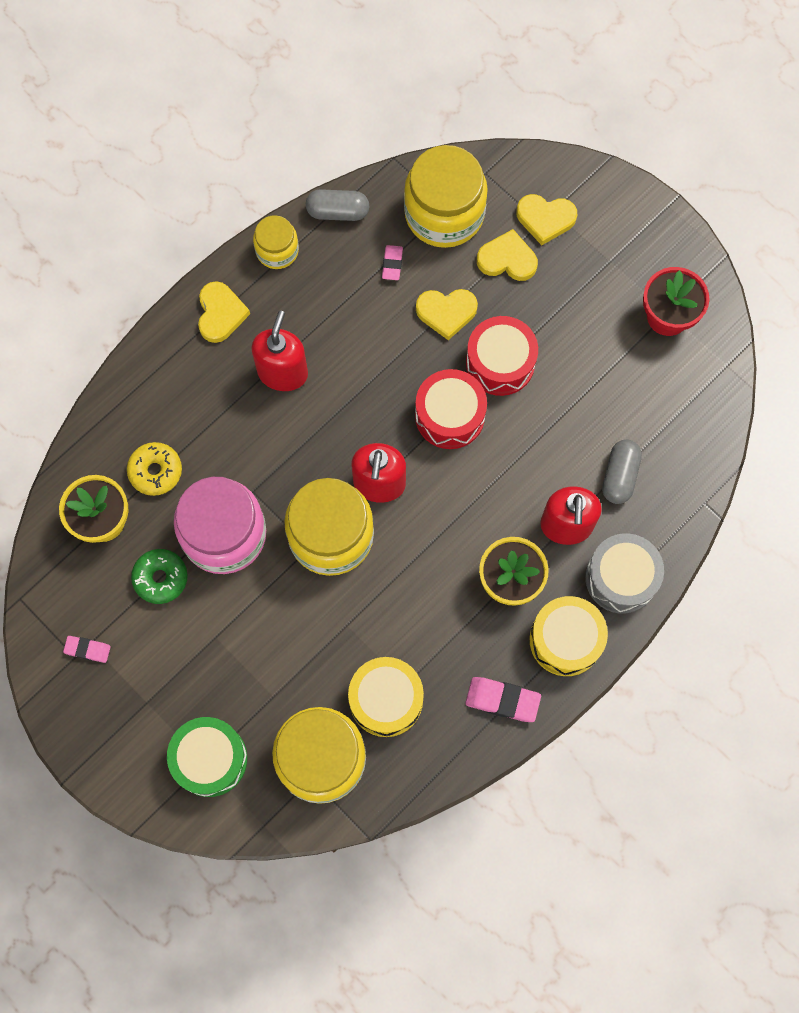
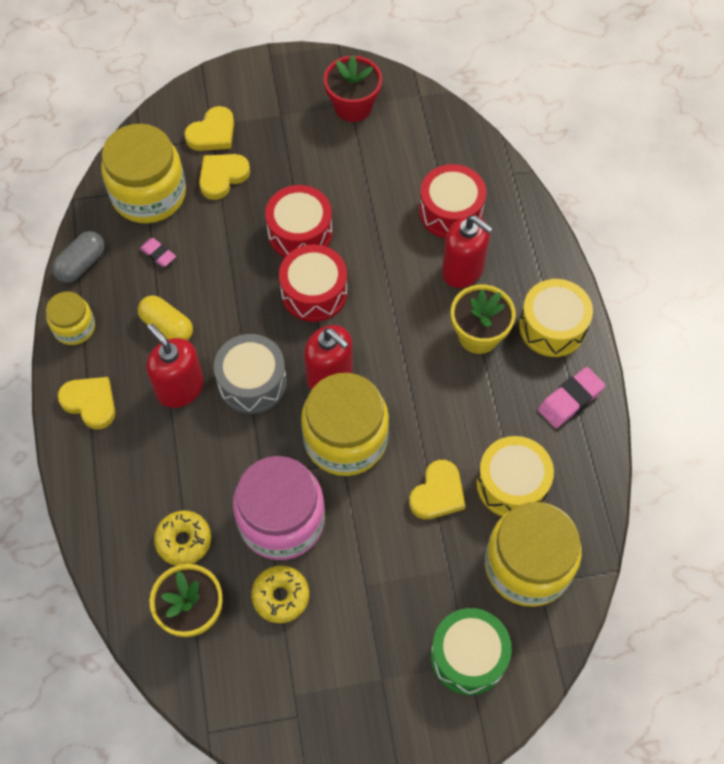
camera: 55 degrees left, 10 degrees down
pink eraser [63,636,111,663] -> none
green donut [131,549,188,604] -> yellow donut [251,565,309,623]
yellow heart [416,289,478,340] -> yellow heart moved to [409,460,465,519]
grey drum [585,534,664,613] -> grey drum moved to [214,334,287,414]
grey capsule [602,440,642,504] -> red drum [419,164,486,239]
none -> yellow capsule [138,295,193,341]

